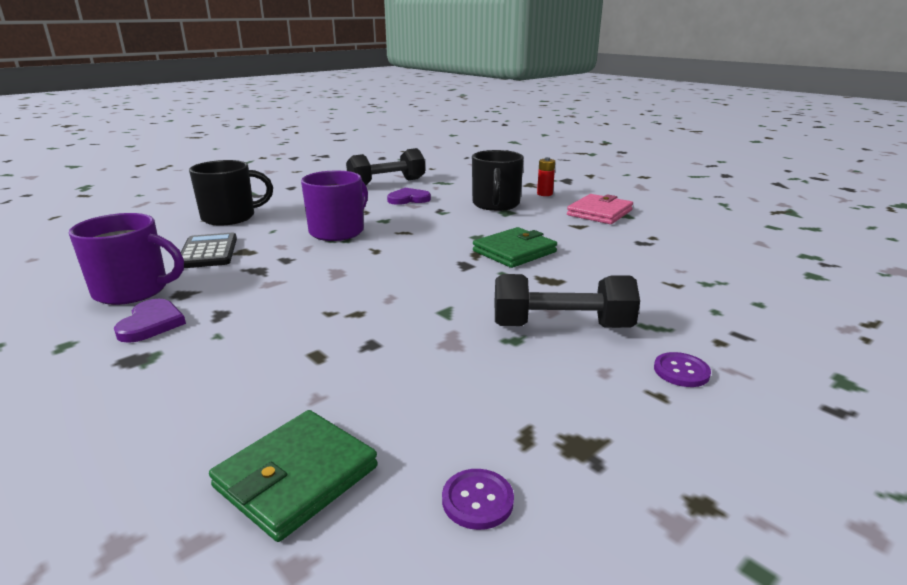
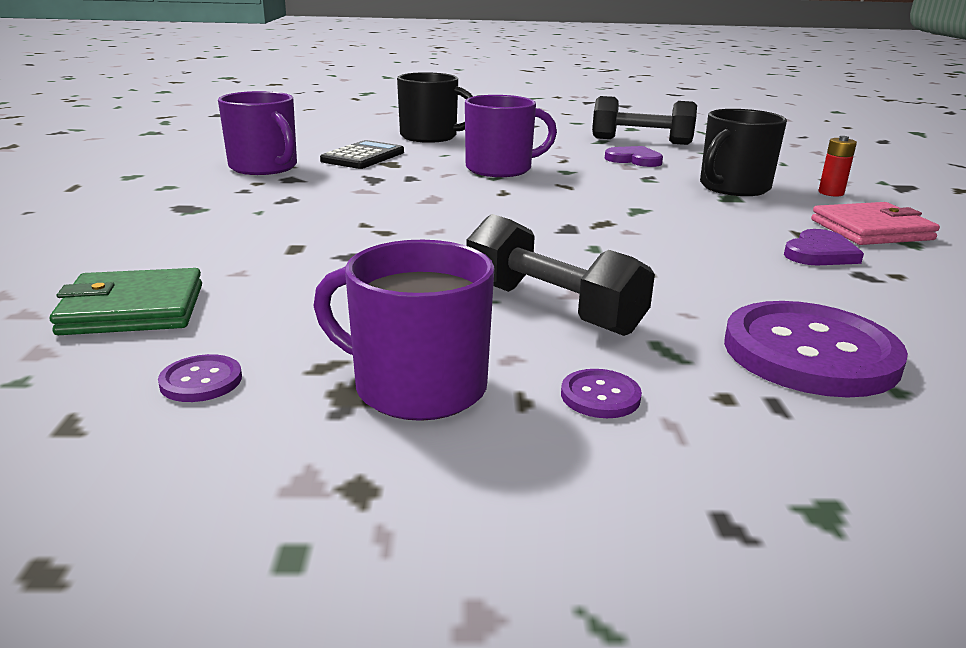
camera: 40 degrees right, 0 degrees up
purple heart [114,299,186,343] -> purple heart moved to [784,229,864,265]
green wallet [473,227,557,268] -> none
none -> purple mug [314,240,494,421]
none -> purple button [724,301,908,398]

